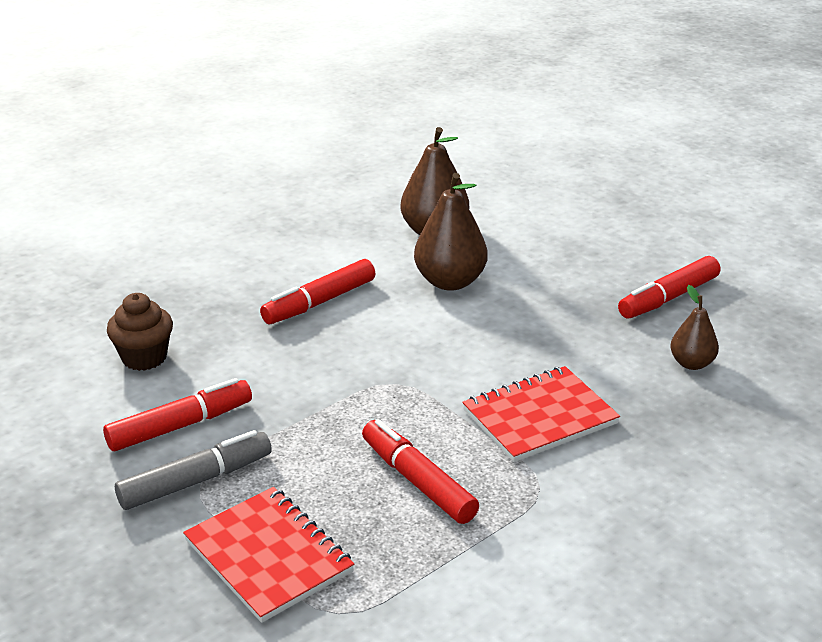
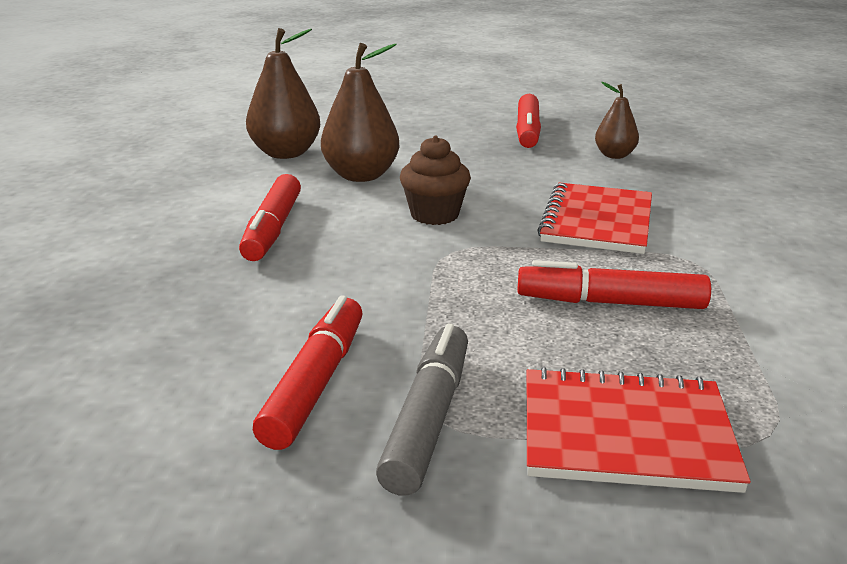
camera: 45 degrees left, 5 degrees down
brown cupcake [107,293,173,371] -> brown cupcake moved to [400,136,471,225]

